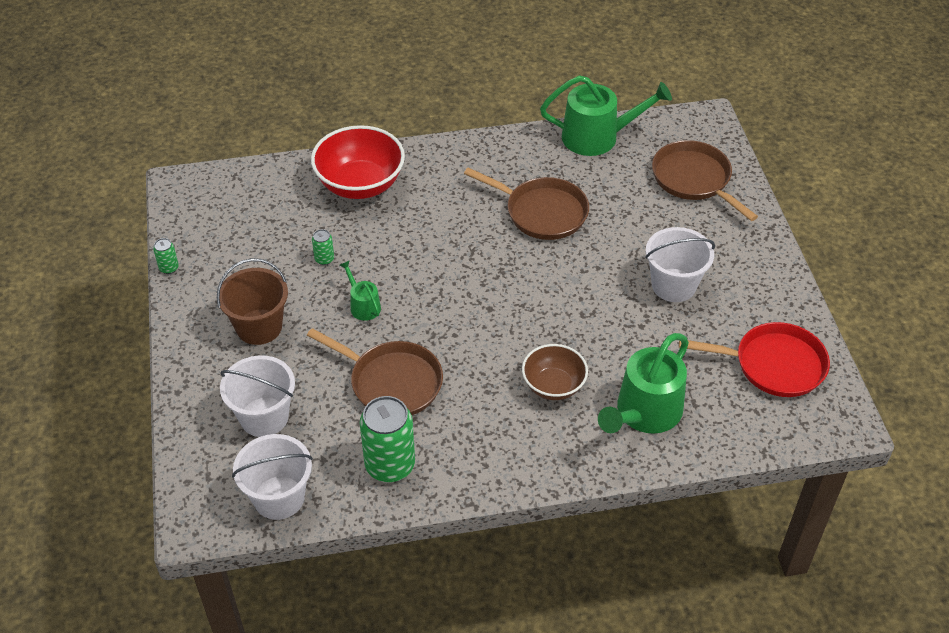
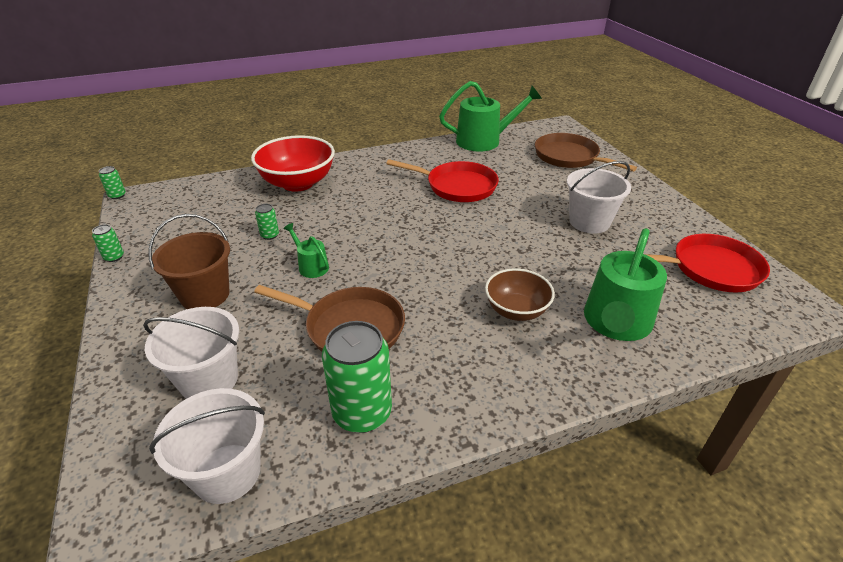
camera: 10 degrees left, 10 degrees down
brown pan [464,168,589,240] -> red pan [386,159,499,202]
none -> green can [99,166,126,199]

